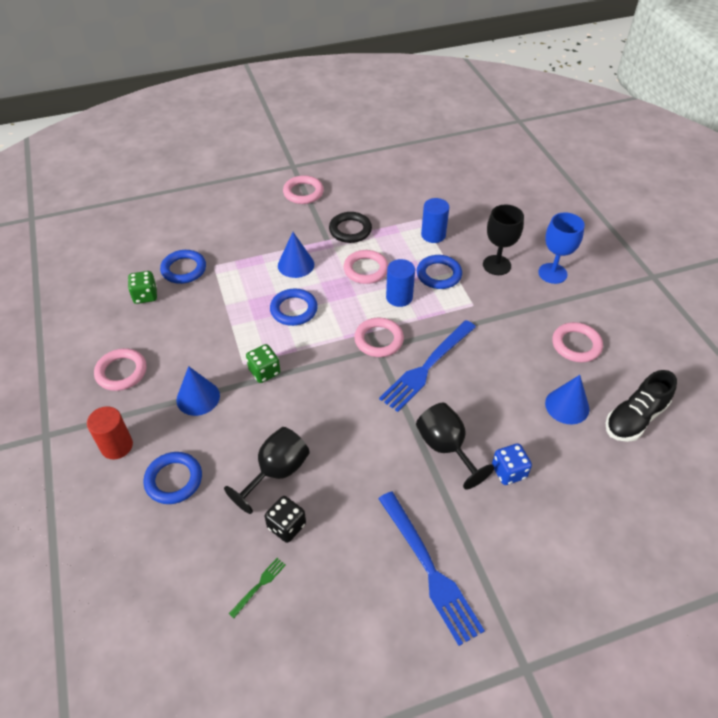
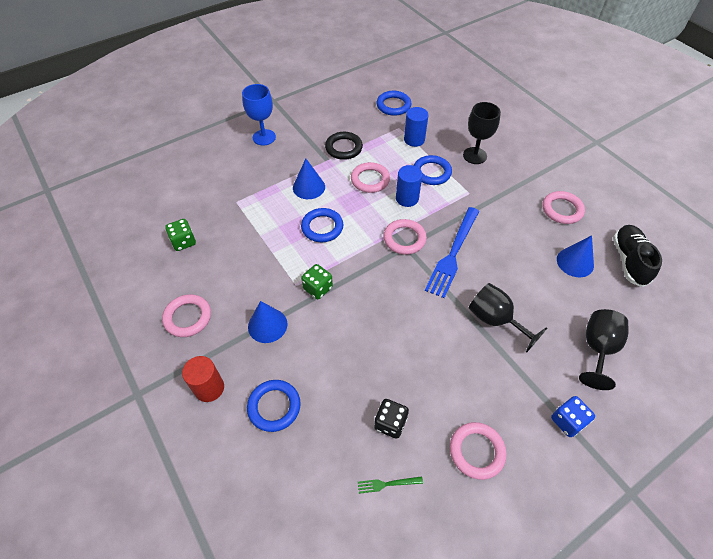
camera: 15 degrees left, 5 degrees up
blue ring [160,250,206,284] -> blue ring moved to [377,91,411,116]
black goblet [224,427,310,514] -> black goblet moved to [579,309,629,390]
green fork [229,558,286,618] -> green fork turned 120 degrees counterclockwise [358,476,423,494]
pink ring [283,175,324,204] -> pink ring moved to [450,422,506,480]
blue fork [378,491,485,646] -> none
blue dice [492,444,532,485] -> blue dice moved to [551,396,595,437]
blue goblet [538,212,585,284] -> blue goblet moved to [242,84,276,146]
black shoe [605,370,677,442] -> black shoe turned 150 degrees clockwise [613,225,662,287]

